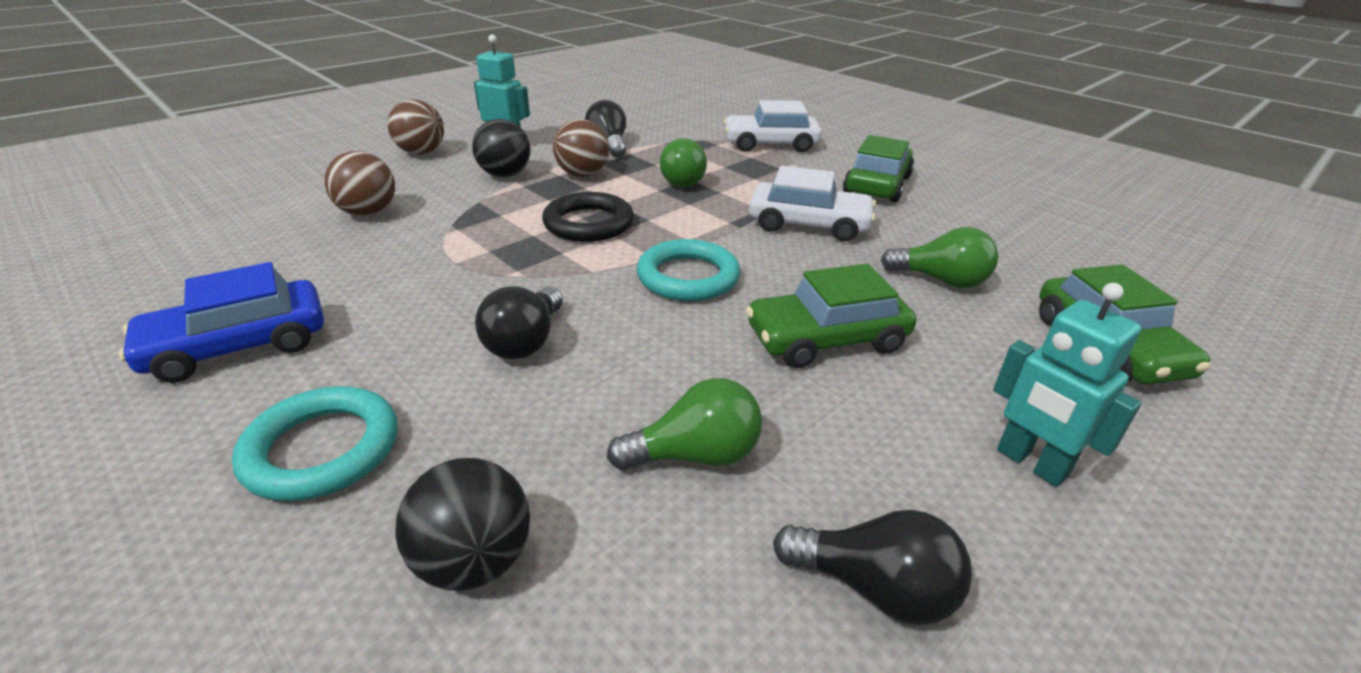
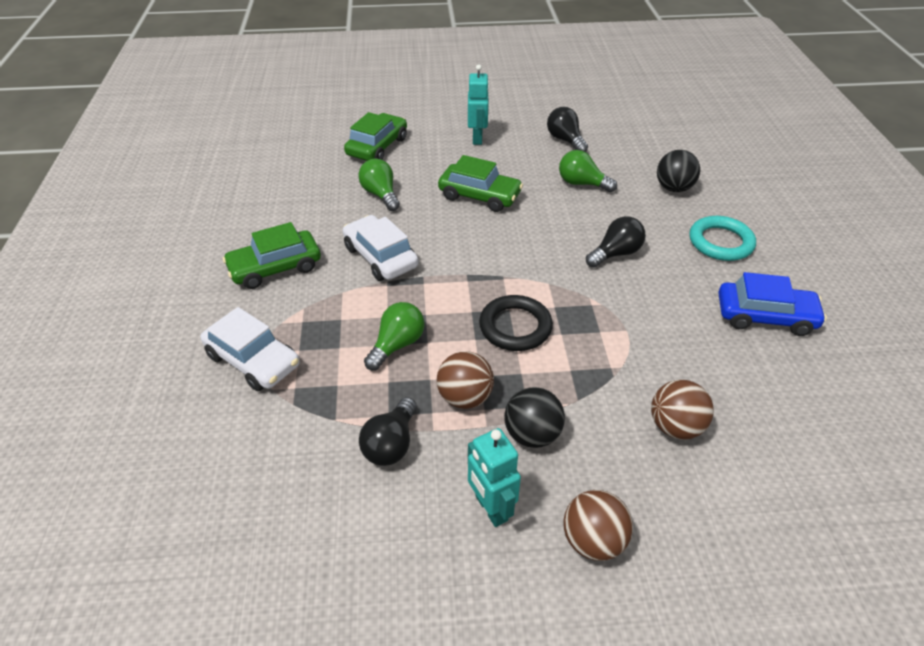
camera: 140 degrees left, 10 degrees up
turquoise ring [637,239,740,301] -> none

